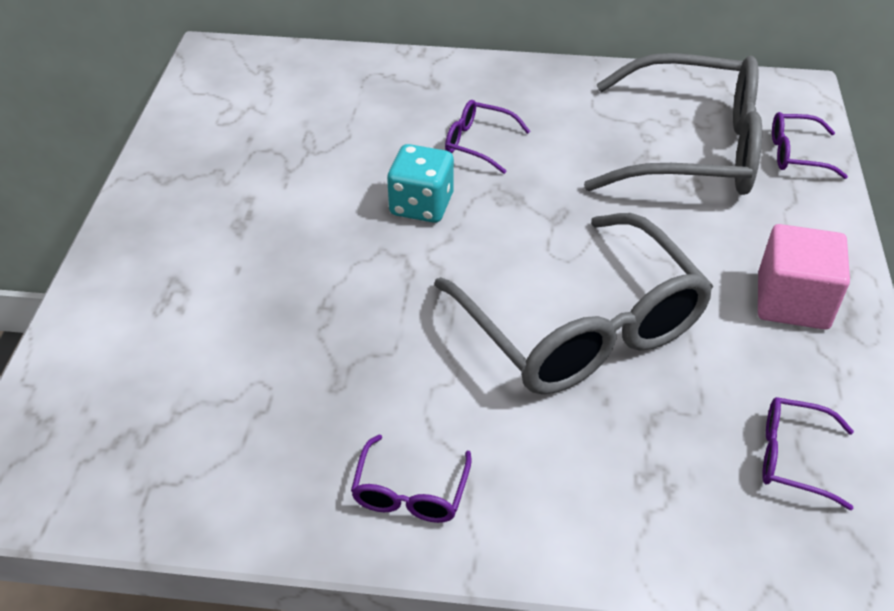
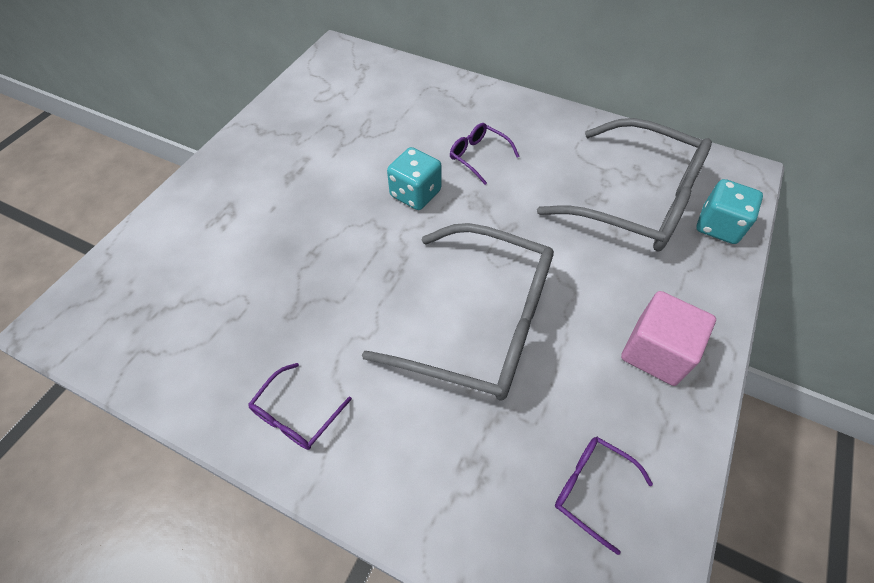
camera: 20 degrees right, 10 degrees up
grey glasses [434,213,713,394] -> grey glasses turned 60 degrees counterclockwise [362,223,554,401]
purple glasses [772,112,848,179] -> turquoise dice [696,179,763,244]

